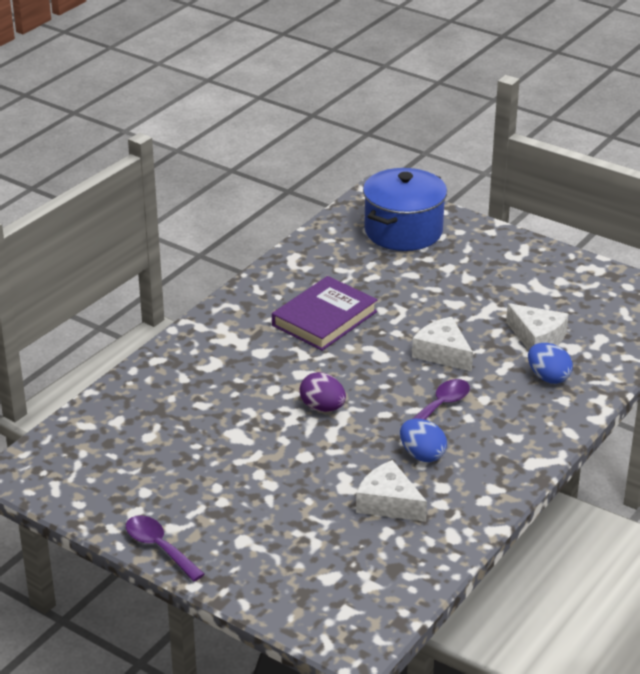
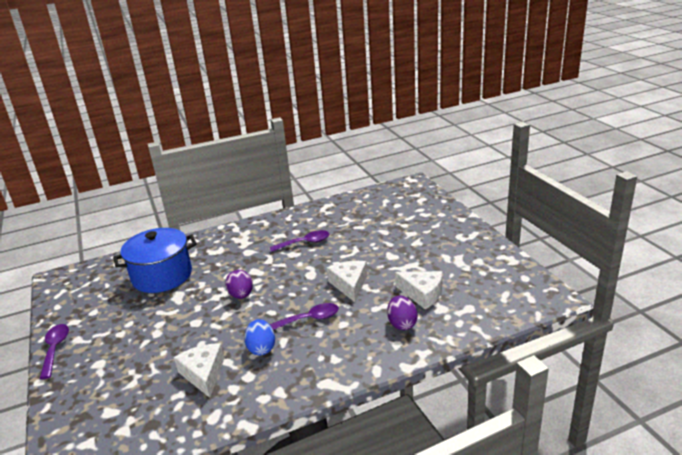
camera: 35 degrees right, 5 degrees down
purple book [272,276,378,351] -> purple spoon [270,230,330,252]
blue pot [363,168,447,251] -> blue pot moved to [113,228,197,293]
white cheese [506,303,569,351] -> white cheese turned 45 degrees counterclockwise [395,271,442,309]
blue egg [528,343,573,384] -> purple egg [387,295,418,330]

